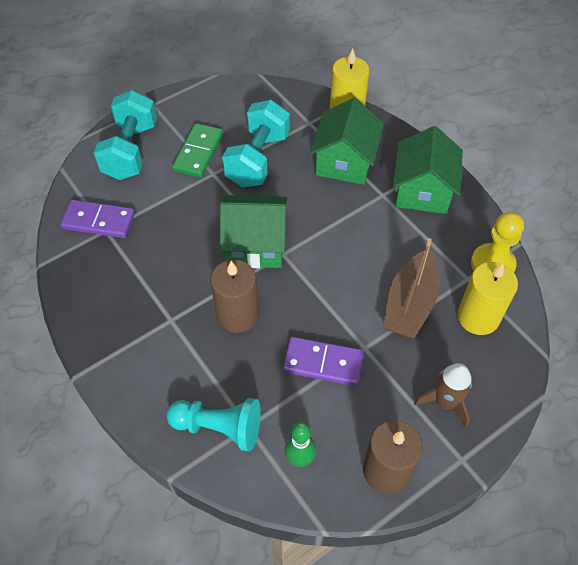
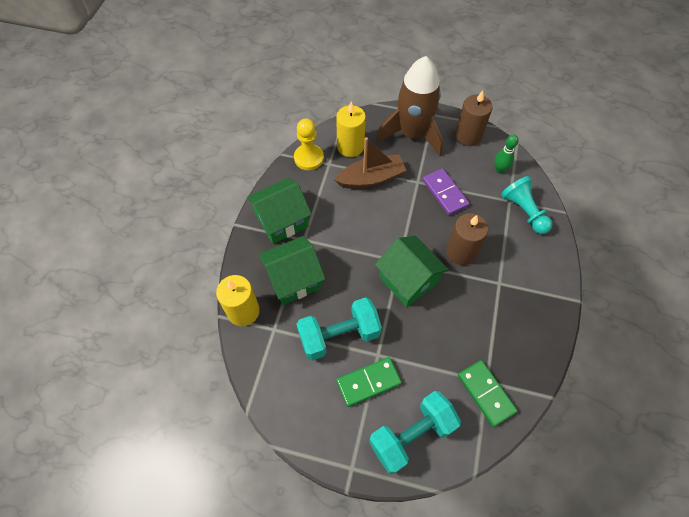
camera: 130 degrees left, 5 degrees up
purple domino [60,200,135,238] -> green domino [458,360,518,427]
brown rocket [414,363,472,428] -> brown rocket [376,56,443,157], size x2.02

